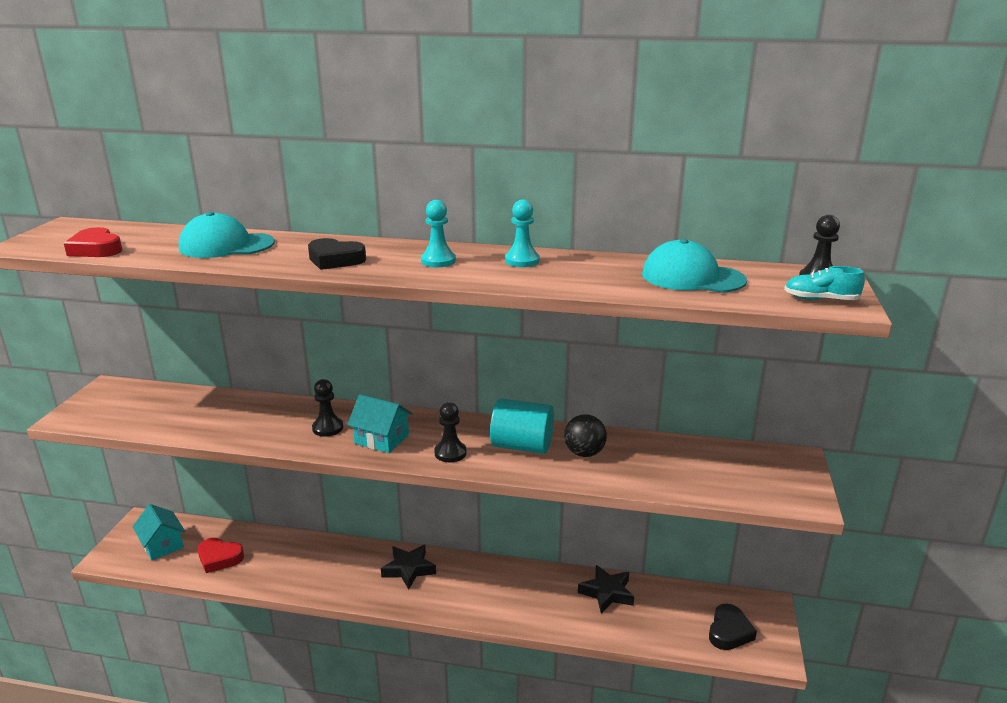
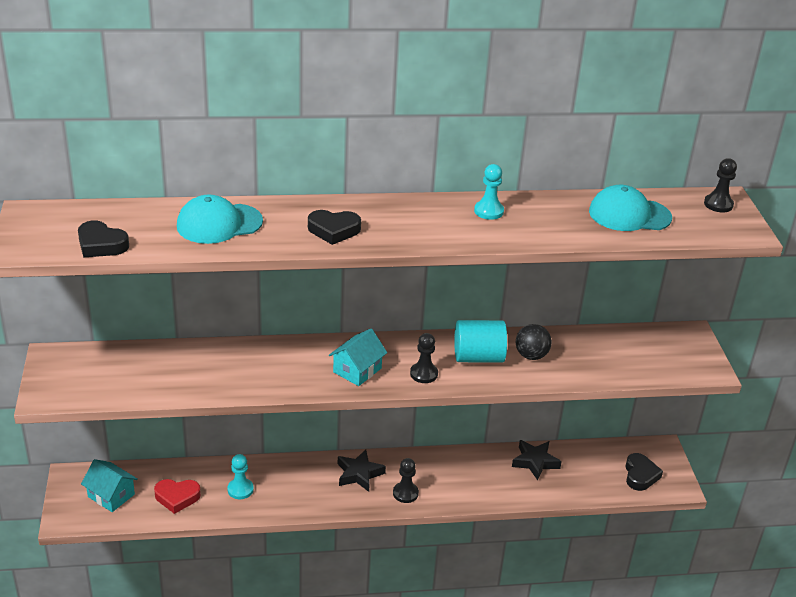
camera: 20 degrees left, 10 degrees up
red heart [64,227,122,257] -> black heart [78,220,129,258]
black pawn [312,379,343,437] -> black pawn moved to [393,458,419,503]
turquoise house [347,395,412,453] -> turquoise house turned 60 degrees counterclockwise [329,329,387,386]
turquoise pawn [421,200,456,267] -> turquoise pawn moved to [227,454,254,499]
turquoise shoe [784,266,865,300] -> none

